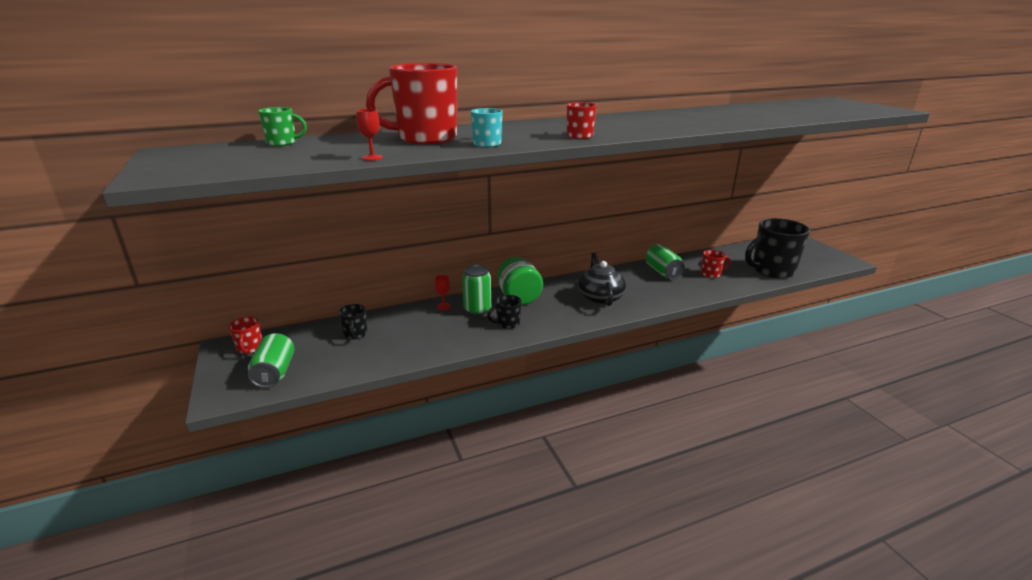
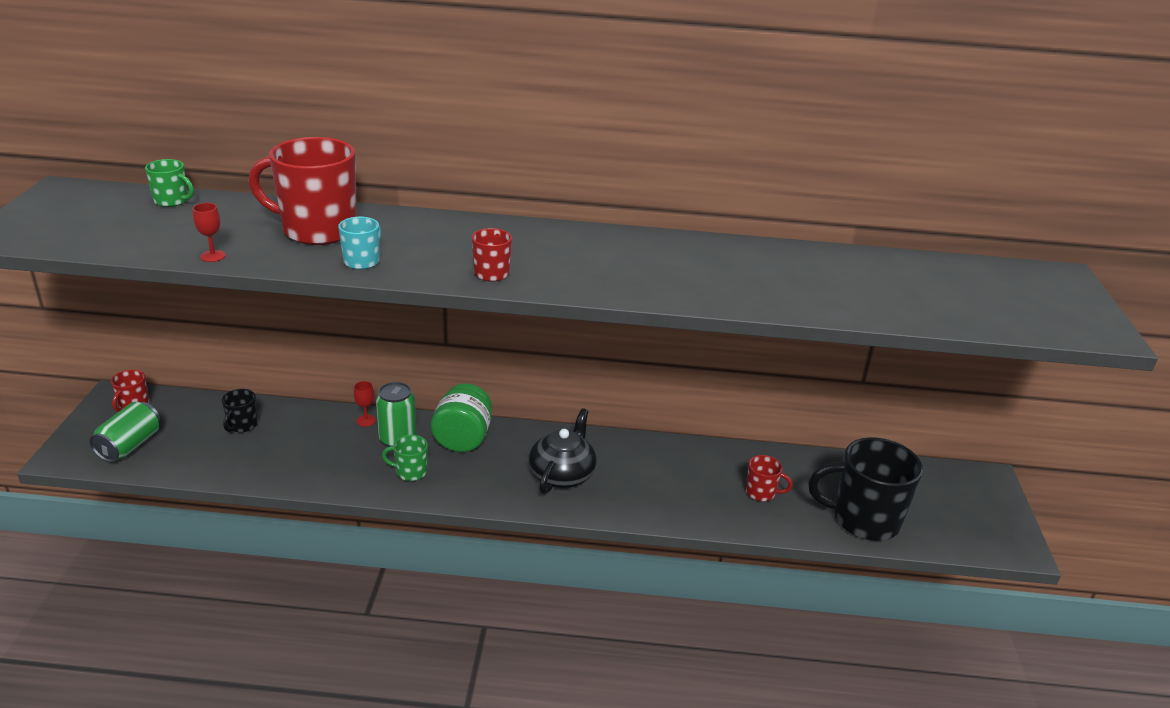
camera: 25 degrees right, 5 degrees up
black mug [487,295,521,329] -> green mug [382,435,428,481]
green can [646,244,685,279] -> none

